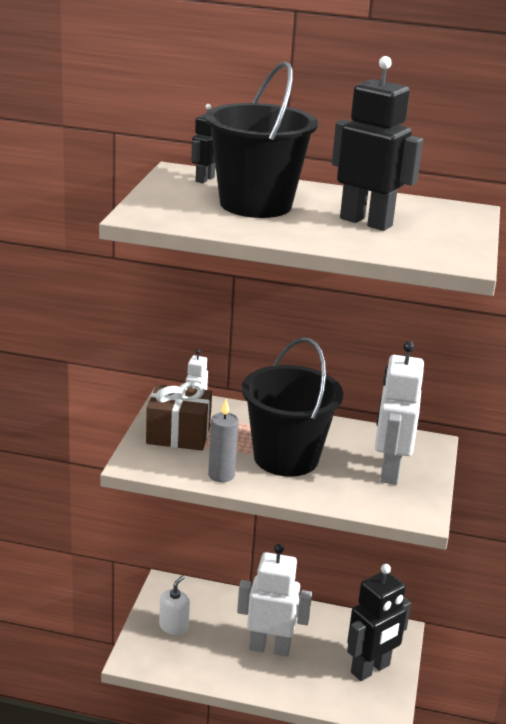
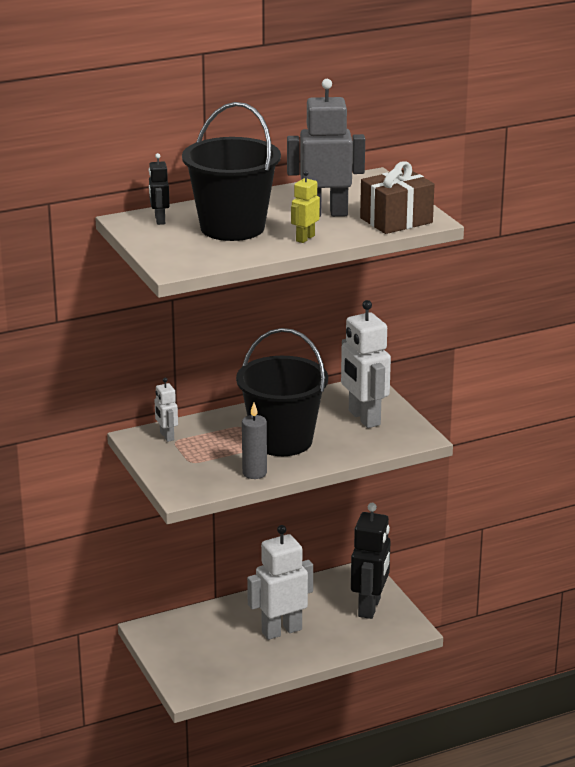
camera: 35 degrees left, 0 degrees up
brown gift [146,382,212,451] -> brown gift moved to [360,161,434,234]
white soap dispenser [159,575,190,635] -> none
black robot [332,56,423,231] -> grey robot [287,79,365,217]
none -> yellow robot [291,170,320,243]

